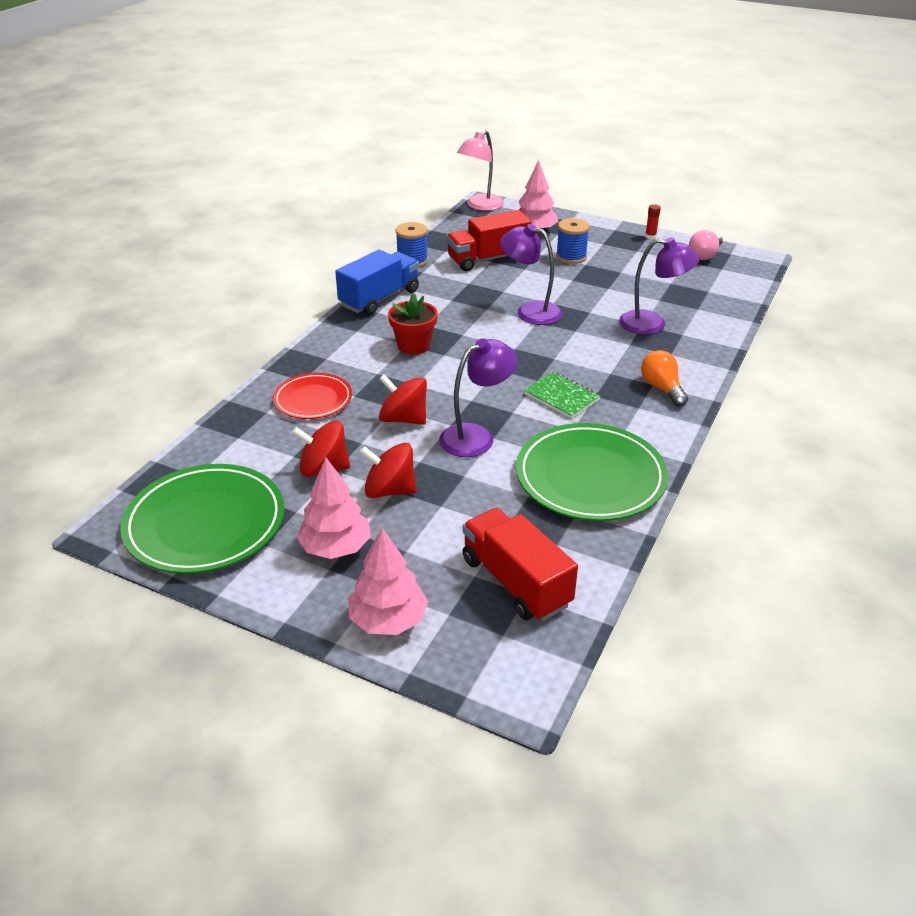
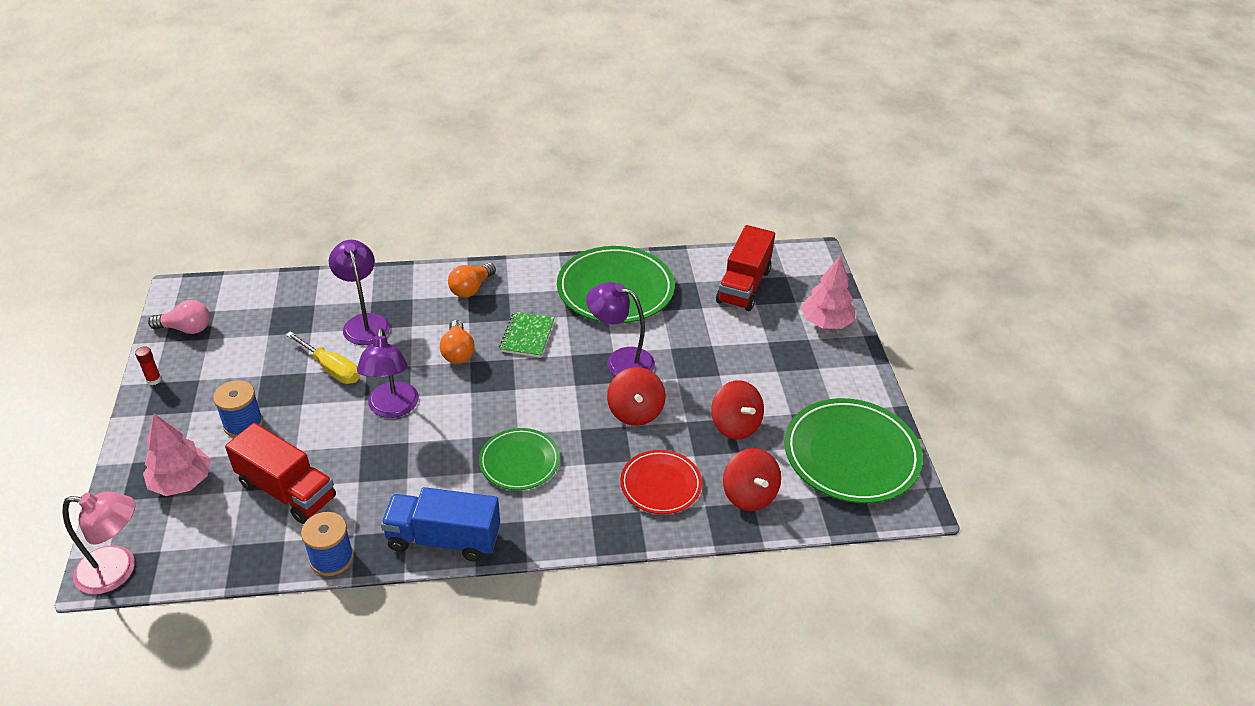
camera: 125 degrees left, 5 degrees up
pink tree [296,458,371,559] -> none
red spinning top [360,443,417,498] -> red spinning top moved to [723,448,781,511]
red flower pot [388,293,438,355] -> green plate [479,428,560,490]
none -> yellow screwdriver [286,331,360,384]
none -> orange light bulb [440,320,475,364]

